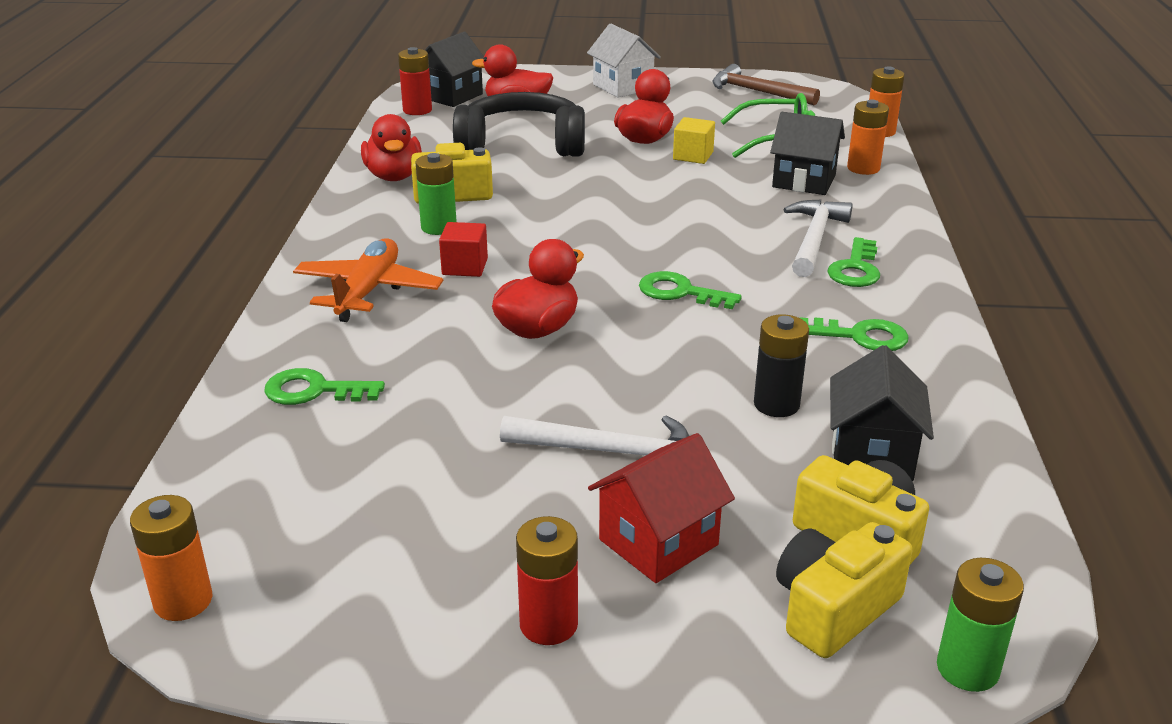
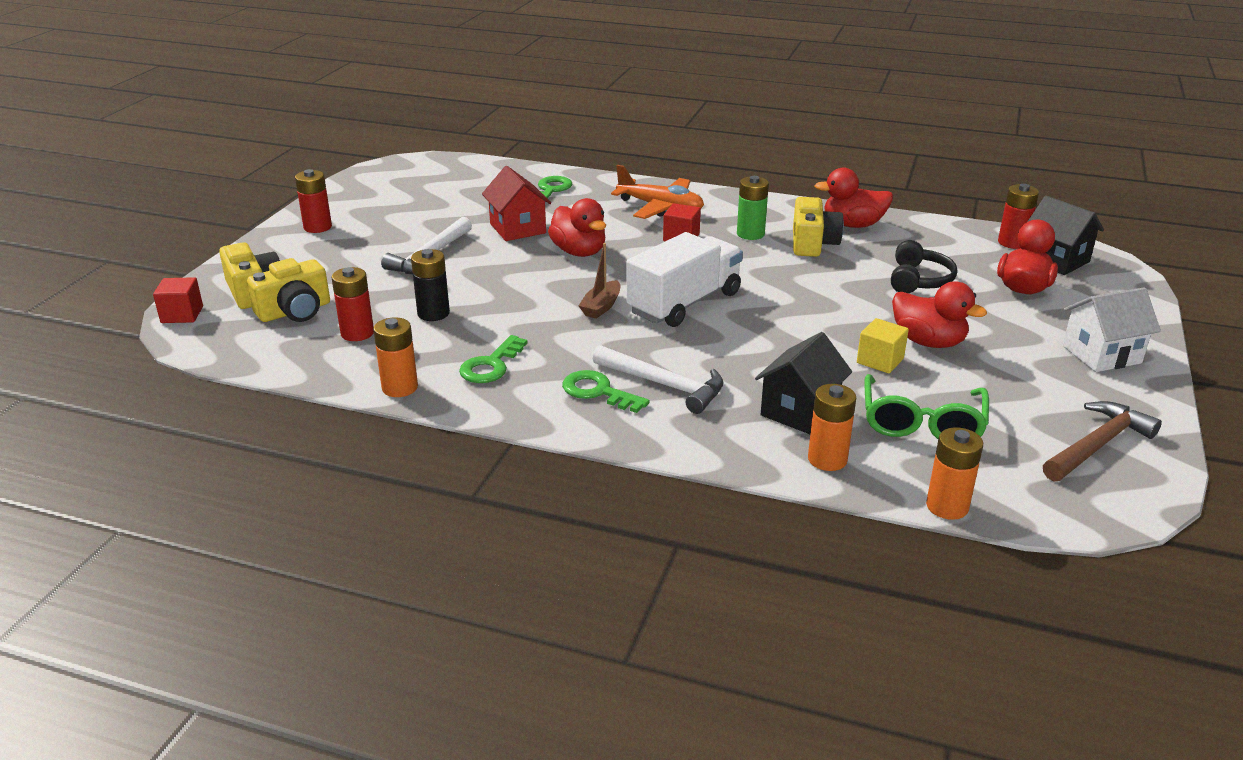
camera: 105 degrees right, 0 degrees up
orange battery [130,495,213,621] -> orange battery moved to [373,317,418,397]
black headphones [453,92,585,157] -> black headphones [891,240,957,293], size x0.58
red house [588,433,735,583] -> red house moved to [482,166,551,241]
green key [639,271,742,309] -> brown boat [579,243,620,319]
black house [830,345,934,481] -> red battery [331,267,374,341]
green battery [937,558,1024,692] -> red cube [153,277,203,323]
none -> white truck [626,232,743,327]

